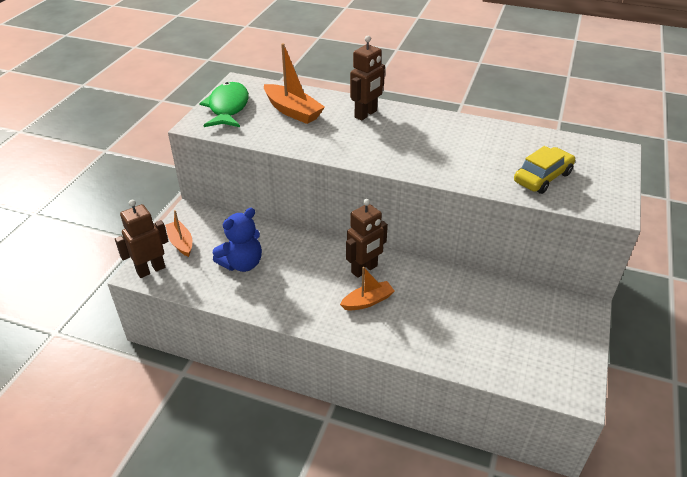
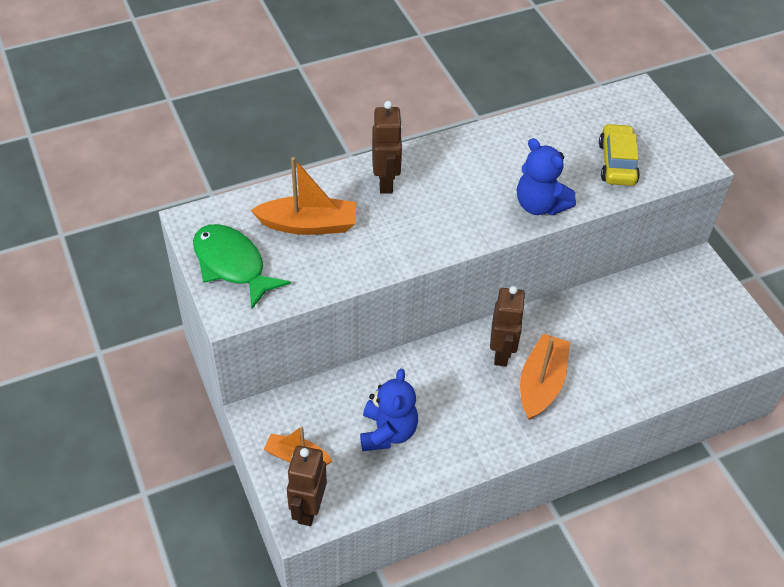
camera: 45 degrees left, 10 degrees up
orange boat [340,267,394,311] -> orange boat [520,334,570,420], size x1.56
none -> blue teddy bear [517,138,576,215]

